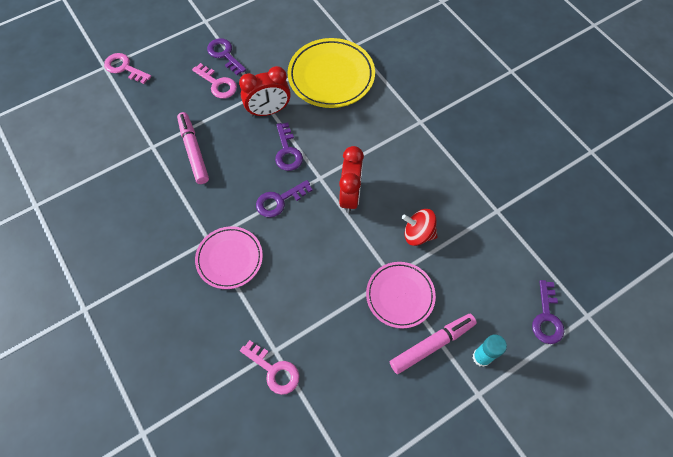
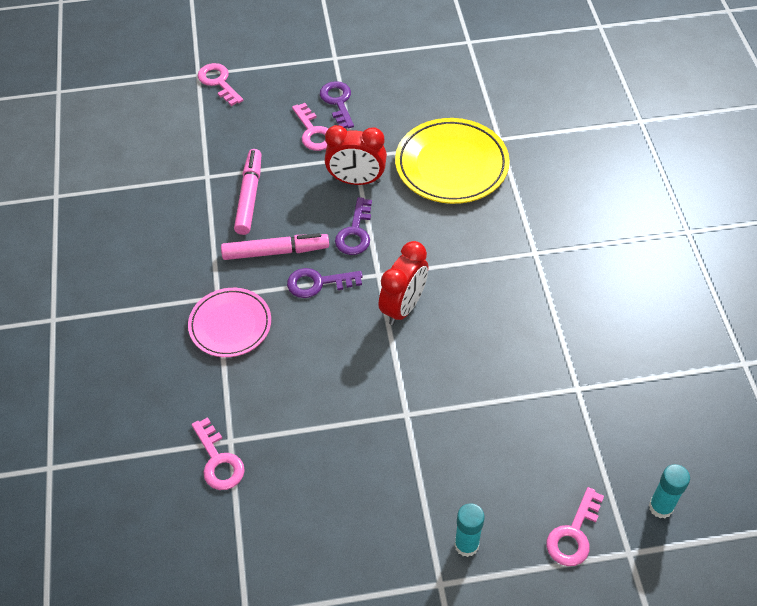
camera: 25 degrees right, 10 degrees down
pink plate [366,262,436,328] -> none
pink marker [390,314,477,374] -> pink marker moved to [221,233,329,260]
red spinning top [402,209,438,246] -> none
purple key [532,280,564,344] -> pink key [546,487,604,566]
none -> turquoise glue stick [649,464,690,518]

